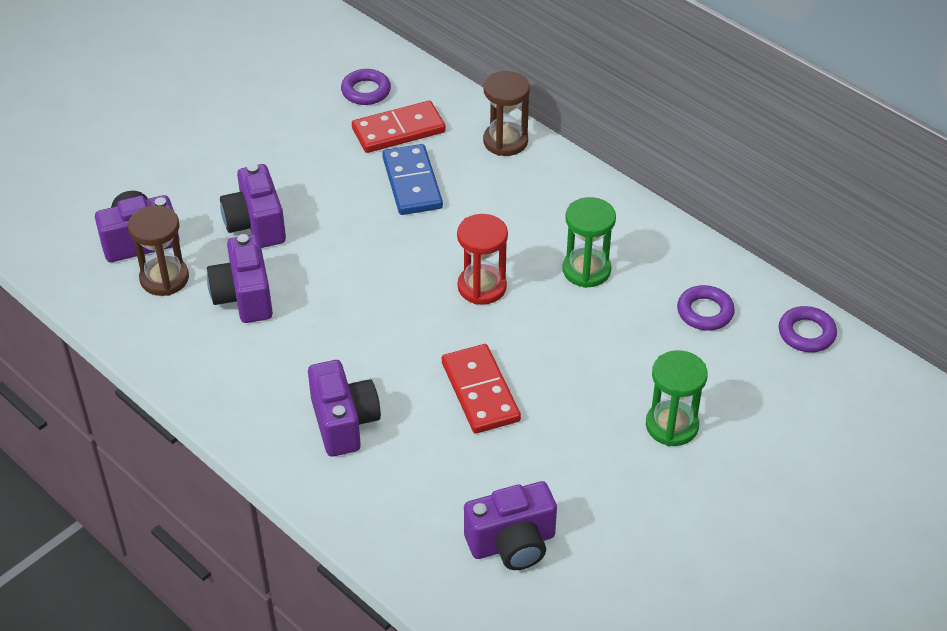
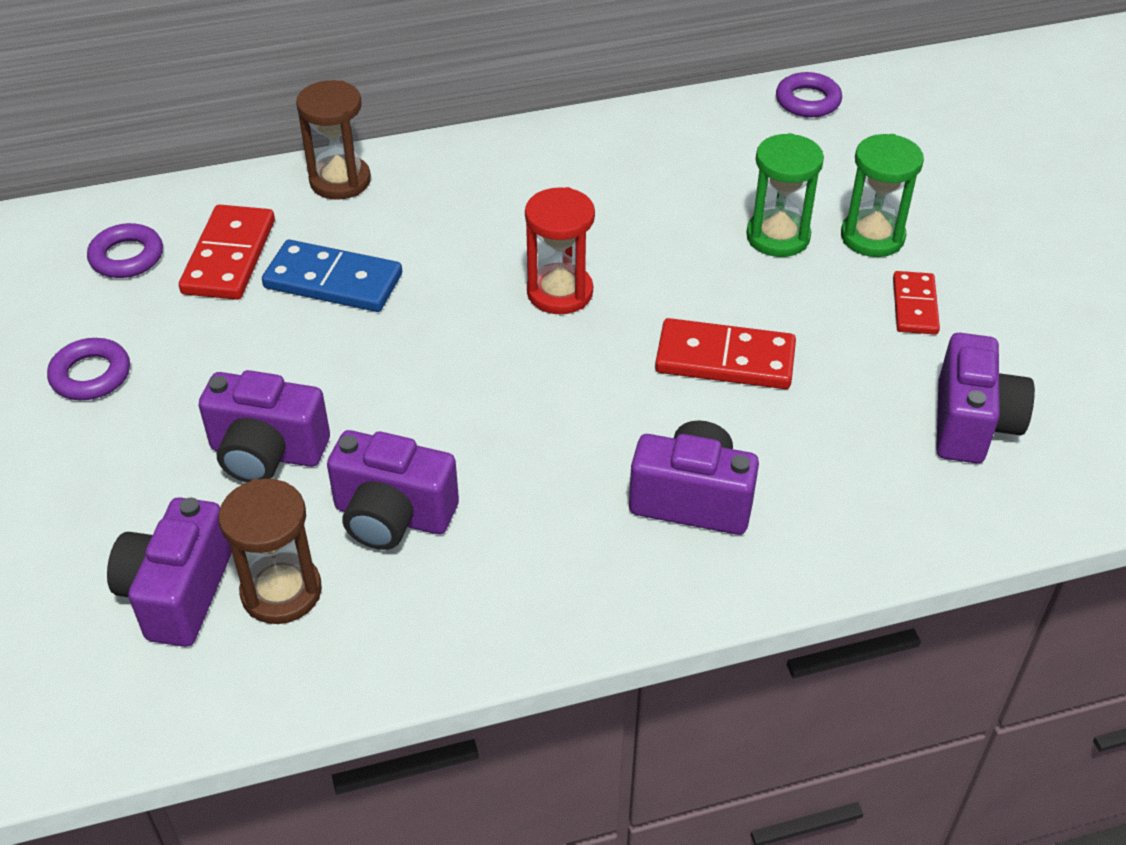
camera: 60 degrees left, 0 degrees up
green hourglass [562,197,616,288] -> green hourglass moved to [746,133,824,257]
purple ring [677,285,735,331] -> purple ring moved to [47,338,130,400]
none -> red domino [893,271,940,335]

